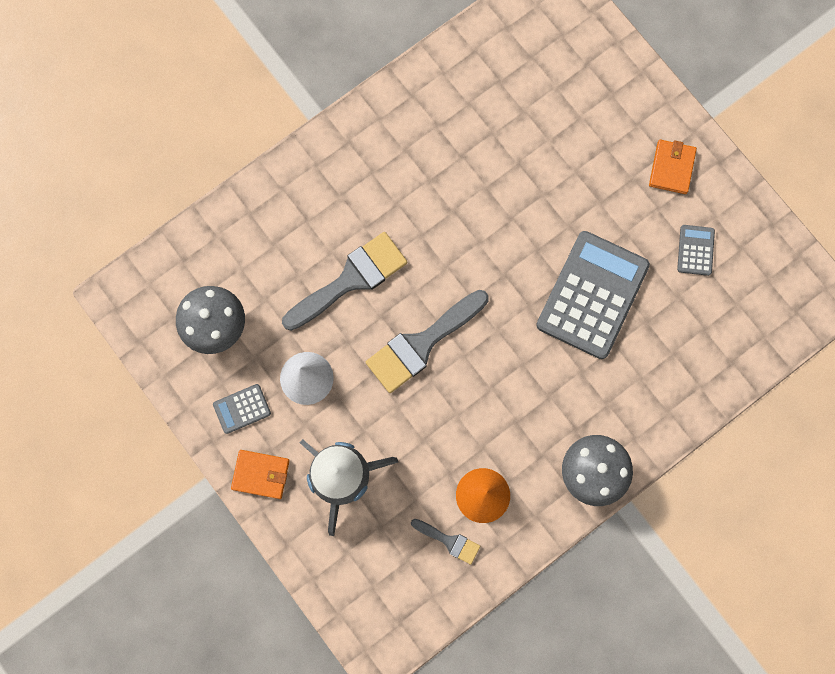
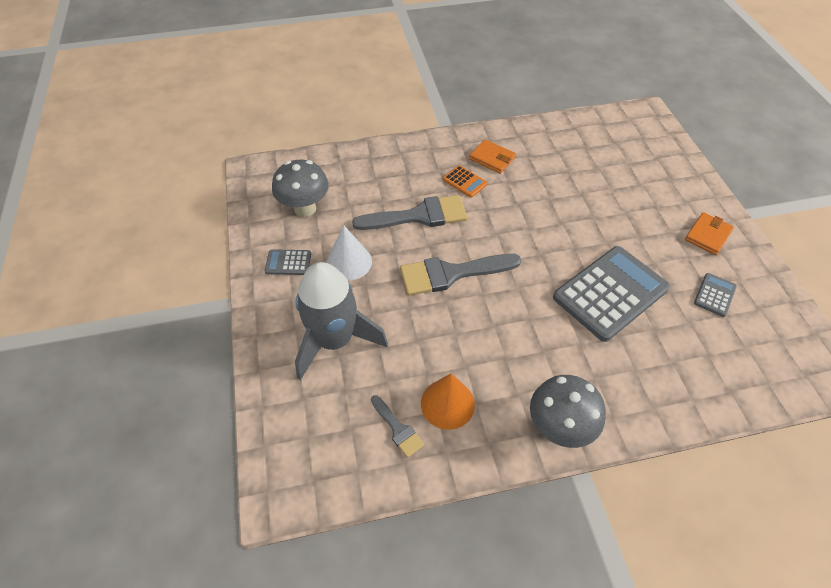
camera: 25 degrees right, 25 degrees down
orange wallet [231,450,290,499] -> orange wallet moved to [469,139,516,174]
none -> orange calculator [443,165,487,198]

